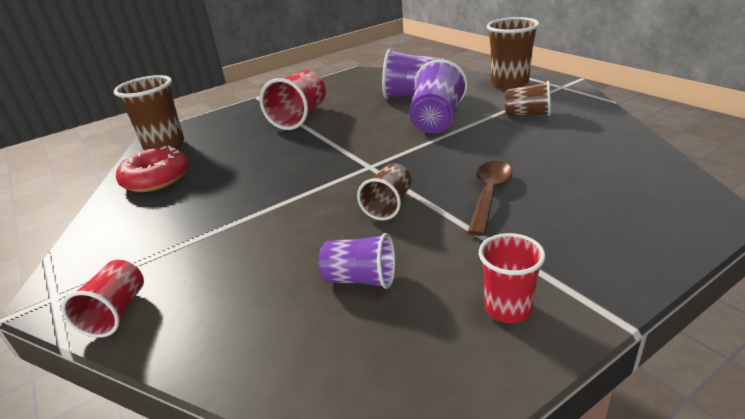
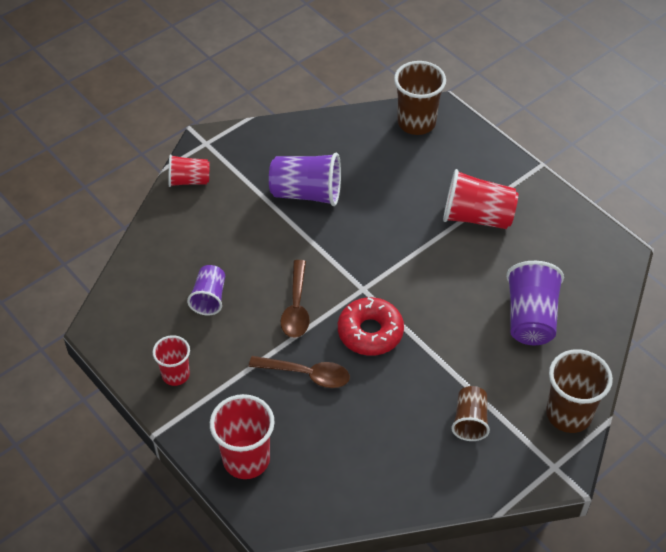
camera: 80 degrees right, 20 degrees up
red donut [116,146,189,192] -> red donut moved to [338,297,404,356]
brown cup [357,163,412,221] -> brown spoon [281,260,310,338]
purple cup [409,59,467,134] -> purple cup moved to [269,153,341,206]
none -> red cup [210,394,275,479]

